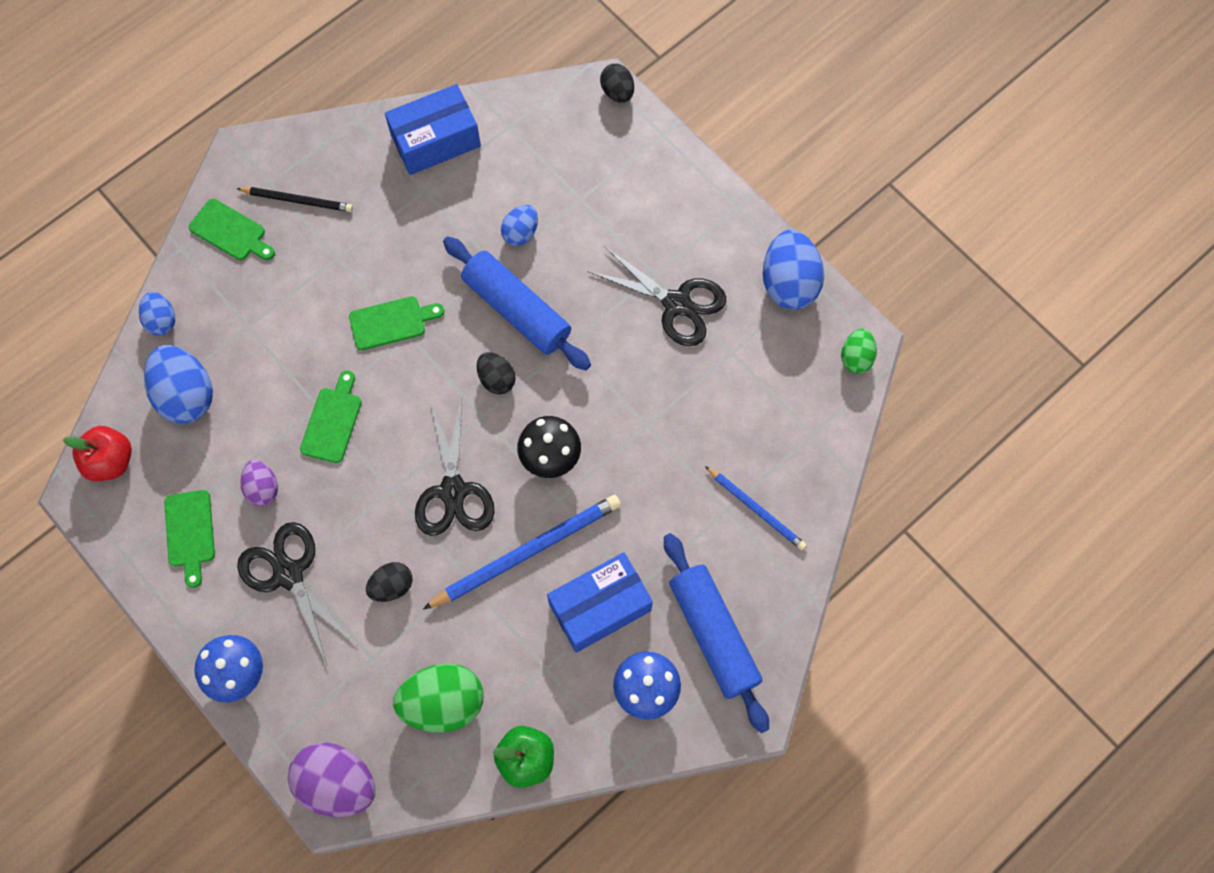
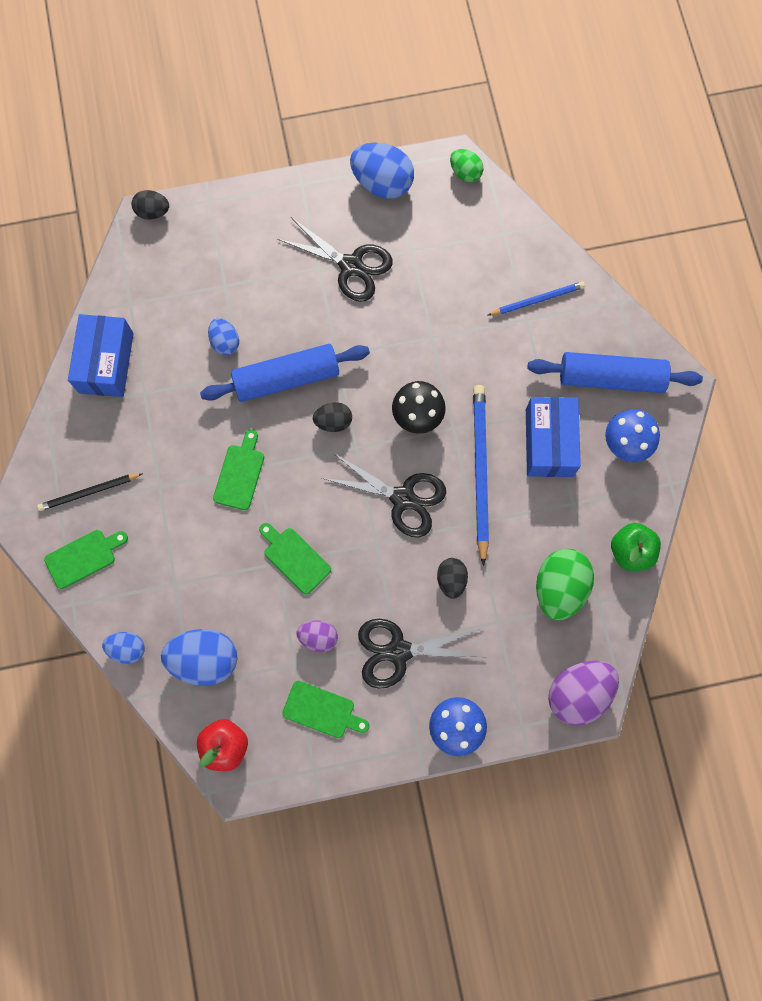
camera: 60 degrees left, 5 degrees up
black pencil [236,187,353,212] -> black pencil turned 150 degrees counterclockwise [37,473,143,511]
black scissors [588,246,726,346] -> black scissors turned 60 degrees clockwise [277,217,393,302]

